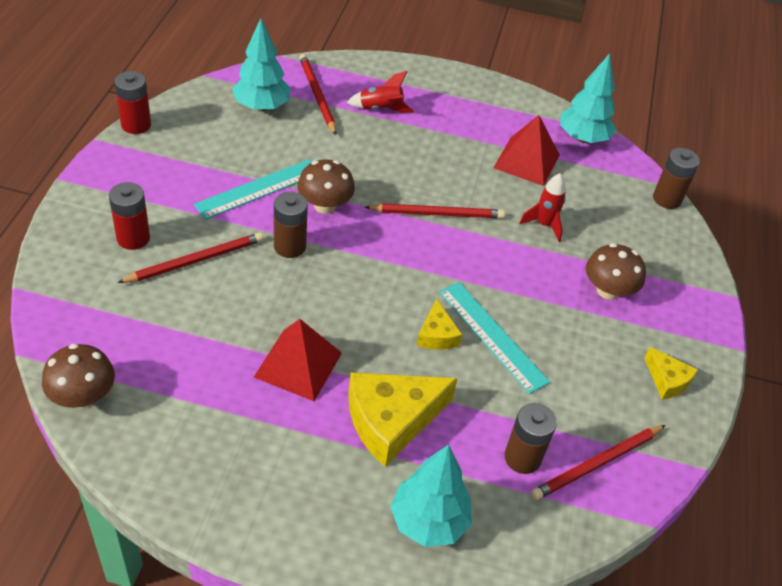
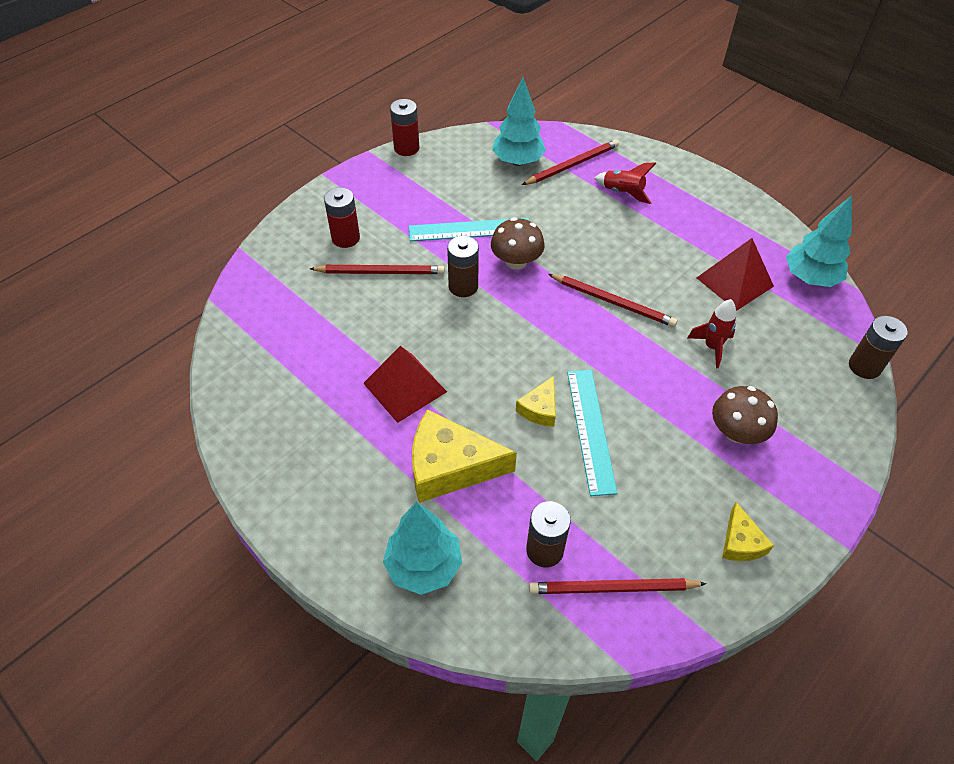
camera: 35 degrees right, 5 degrees up
brown mushroom [42,344,115,408] -> none
red pencil [299,54,336,135] -> red pencil turned 45 degrees clockwise [522,139,619,185]

